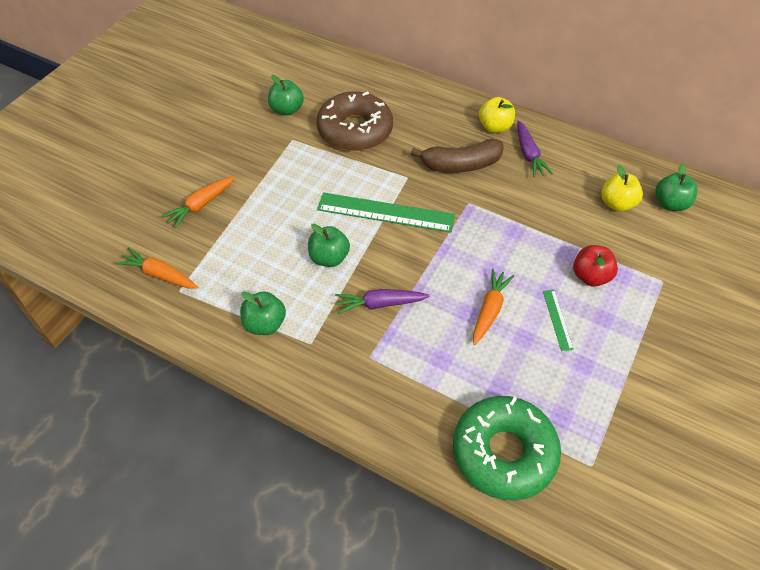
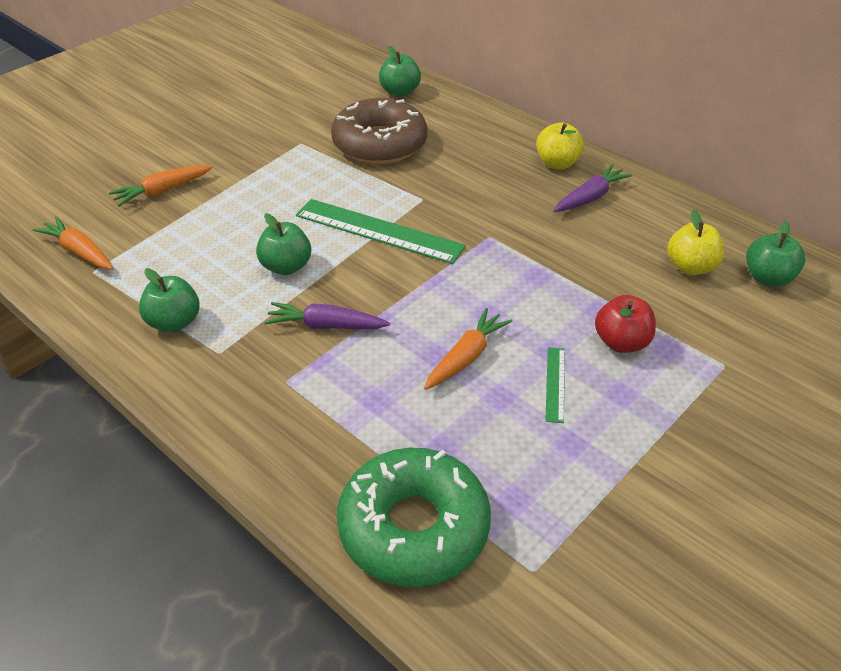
camera: 15 degrees right, 10 degrees down
green apple [268,75,304,116] -> green apple moved to [379,46,421,97]
brown banana [411,139,504,173] -> none
purple carrot [517,120,553,177] -> purple carrot turned 135 degrees counterclockwise [553,164,633,212]

